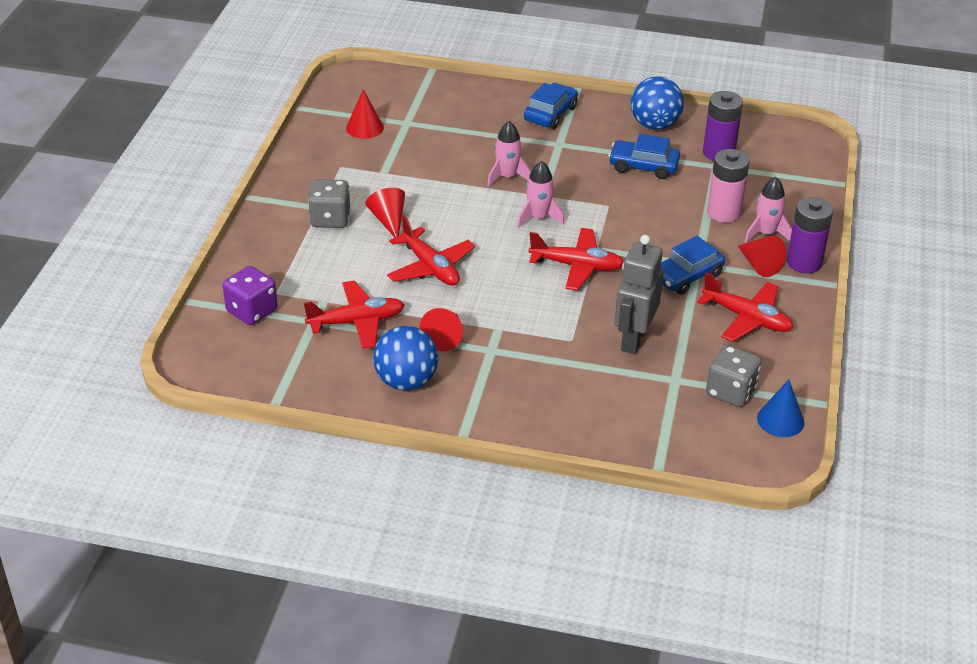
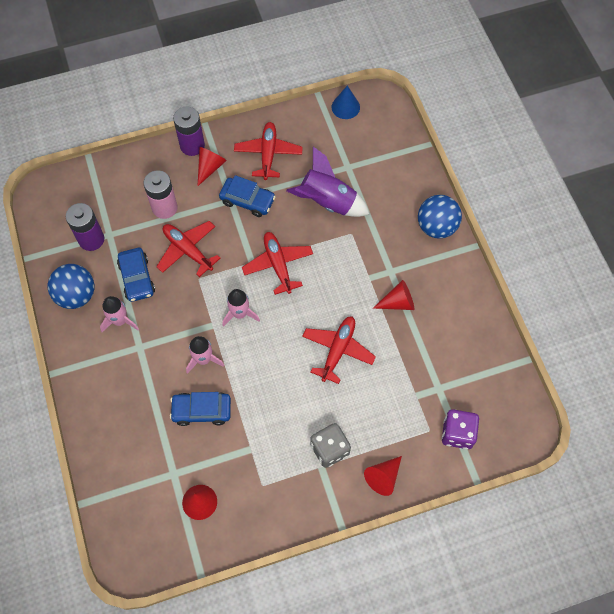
camera: 120 degrees left, 25 degrees up
red plane [304,281,404,349] -> red plane moved to [156,221,220,277]
red cone [366,188,405,237] -> red cone moved to [364,456,402,496]
blue ball [373,326,438,391] -> blue ball moved to [418,195,462,239]
blue car [524,83,578,129] -> blue car moved to [170,392,231,426]
grey robot [615,235,664,354] -> purple rocket [286,147,369,217]
grey dice [706,345,762,407] -> none
pink rocket [745,177,792,243] -> pink rocket moved to [100,296,139,332]

